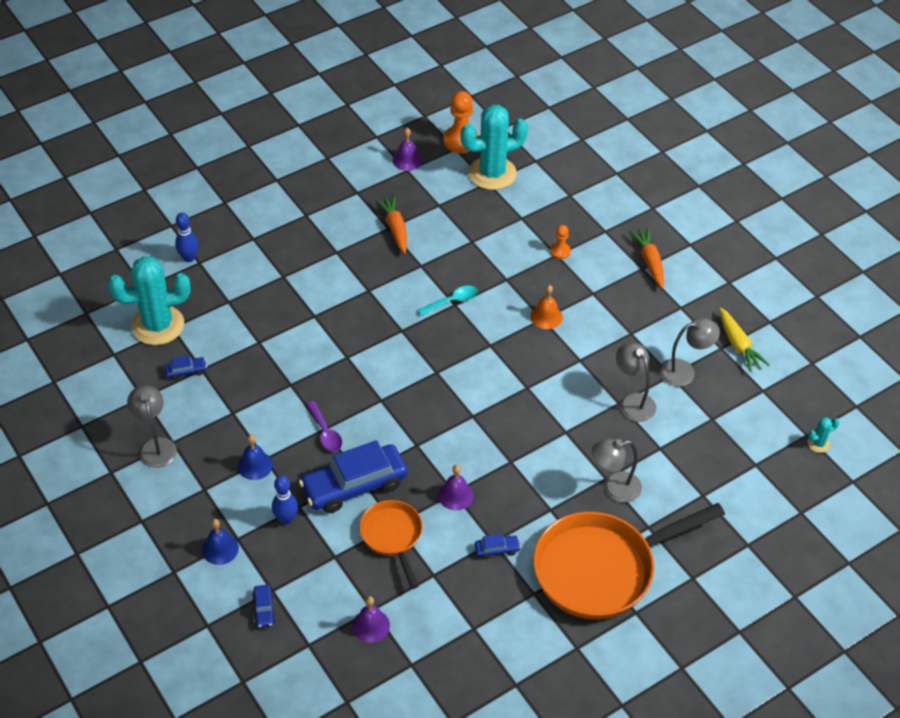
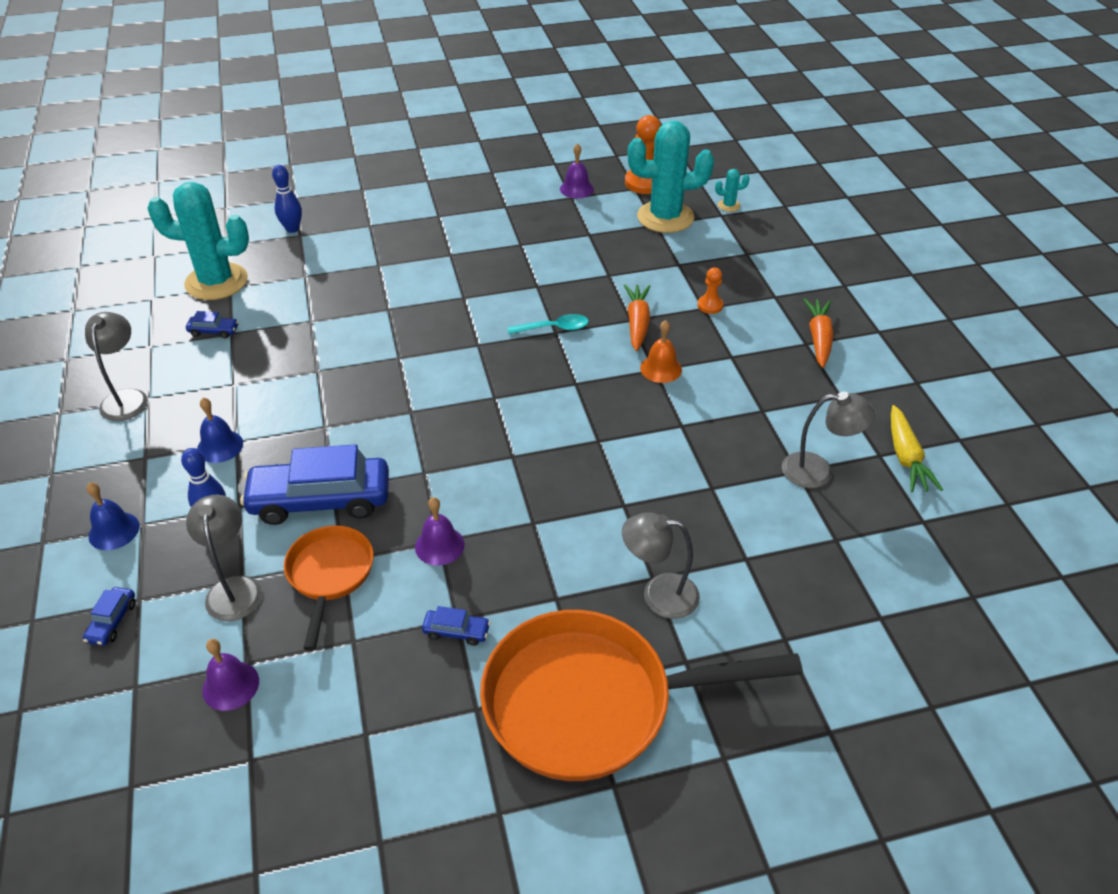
camera: 20 degrees right, 5 degrees down
purple spoon [306,401,342,452] -> none
orange carrot [375,195,407,254] -> orange carrot moved to [624,284,651,351]
grey lamp [616,342,656,422] -> grey lamp moved to [186,495,262,621]
turquoise cactus [808,418,839,453] -> turquoise cactus moved to [715,169,750,212]

